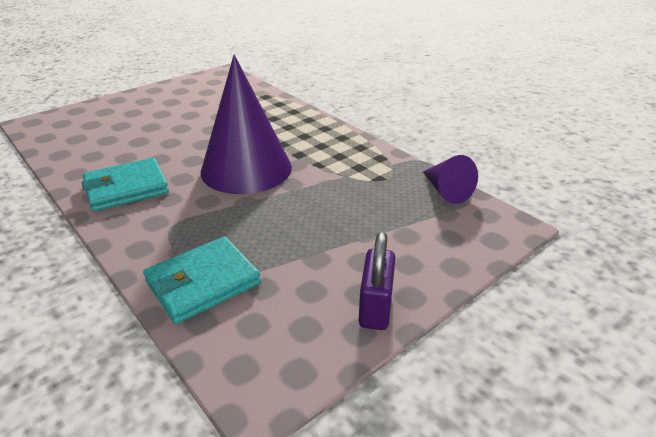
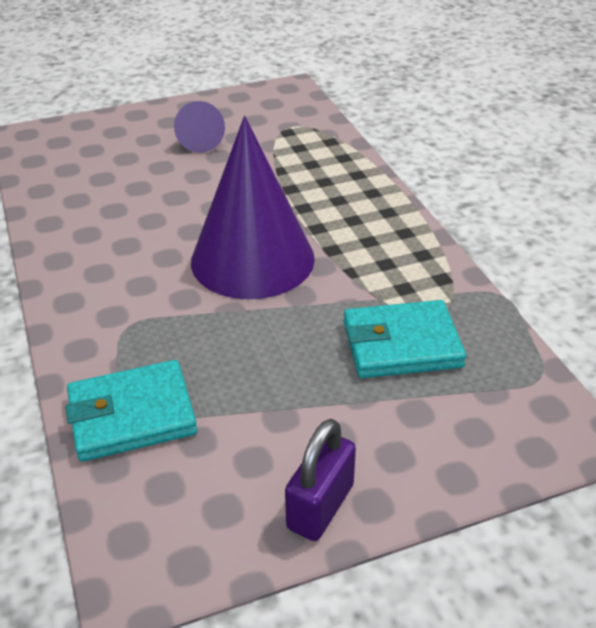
camera: 20 degrees right, 5 degrees up
turquoise wallet [82,158,169,211] -> turquoise wallet moved to [344,300,466,378]
purple cone [423,155,478,204] -> purple cone moved to [174,101,225,153]

